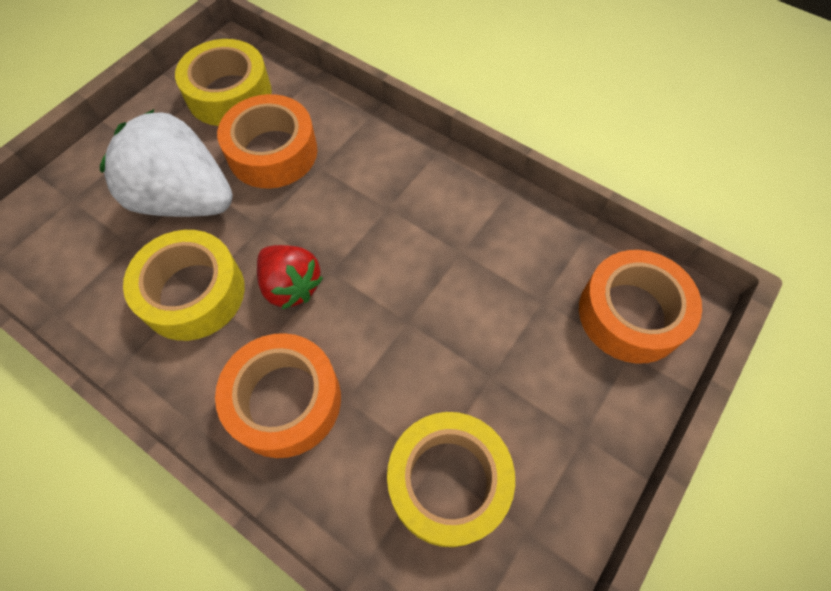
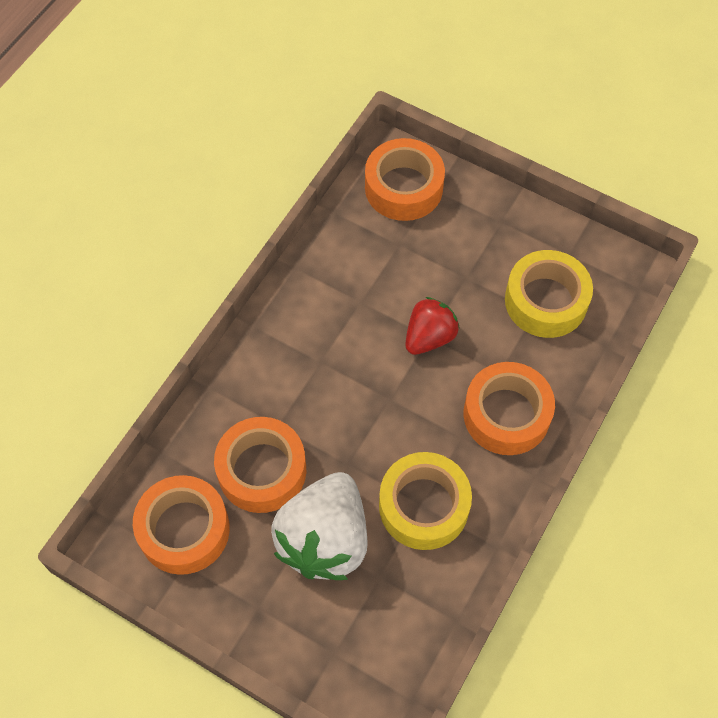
camera: 95 degrees left, 0 degrees up
yellow tape [175,39,272,126] -> orange tape [133,475,230,575]
red strawberry [257,245,323,309] -> red strawberry moved to [405,297,459,355]

